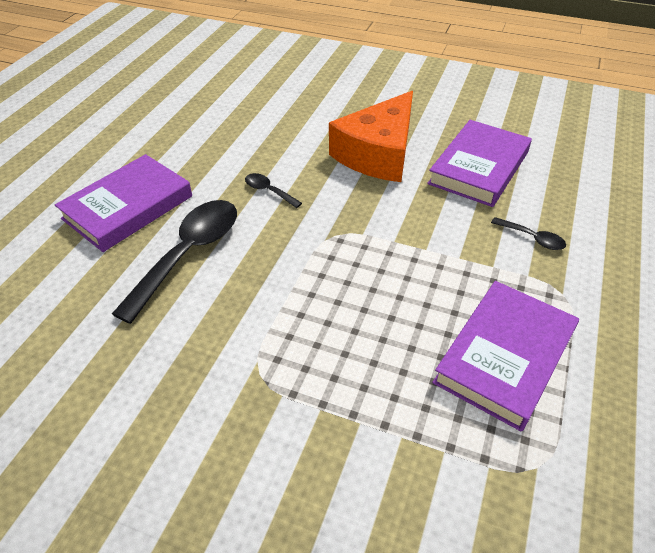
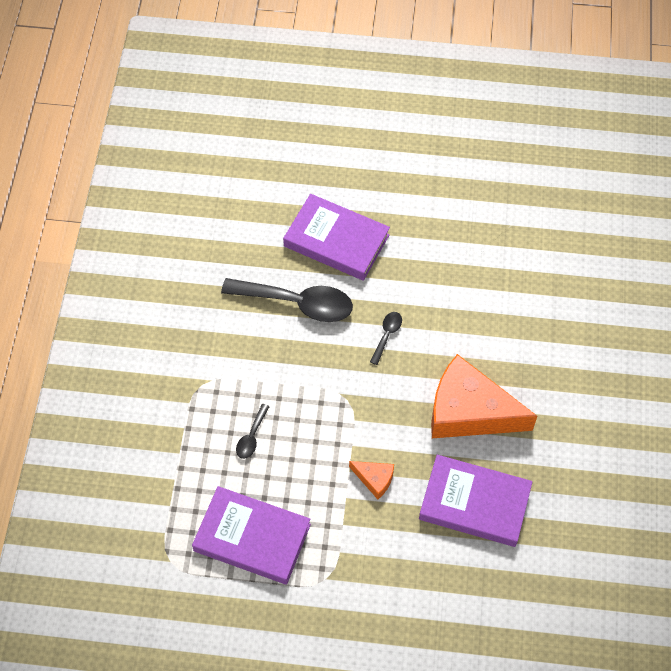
camera: 75 degrees right, 15 degrees up
black spoon [491,217,566,250] -> black spoon moved to [236,404,270,459]
none -> orange cheese [349,461,394,499]

